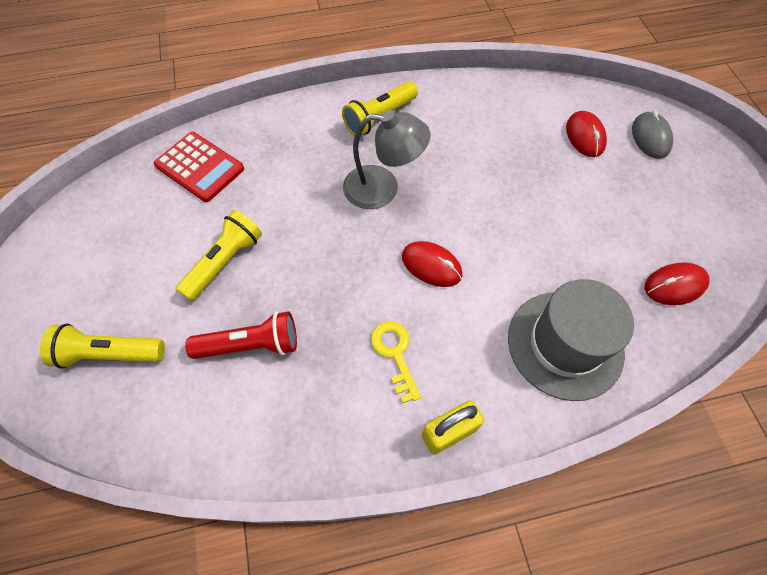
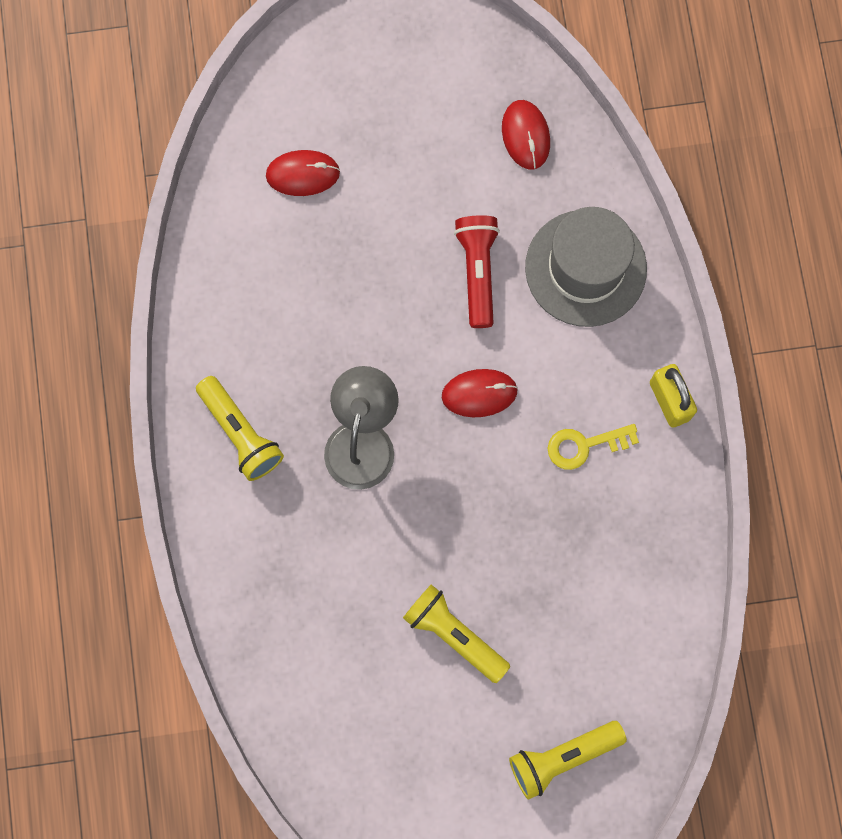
camera: 85 degrees left, 15 degrees up
yellow flashlight [40,324,165,369] -> yellow flashlight turned 60 degrees clockwise [509,721,627,800]
red calculator [154,132,244,202] -> none
red flashlight [185,311,297,359] -> red flashlight moved to [454,215,500,328]
red mouse [402,241,462,287] -> red mouse turned 45 degrees clockwise [442,369,518,417]
grey mouse [632,110,673,159] -> none

